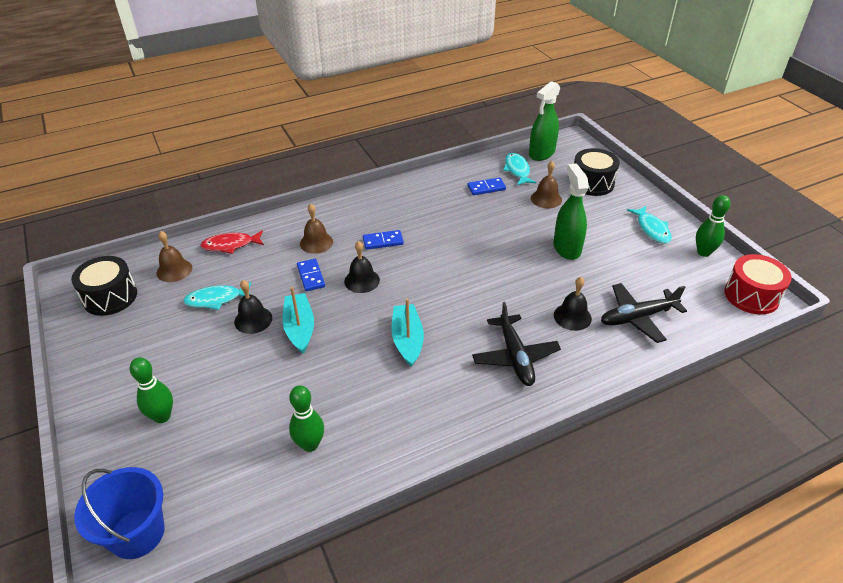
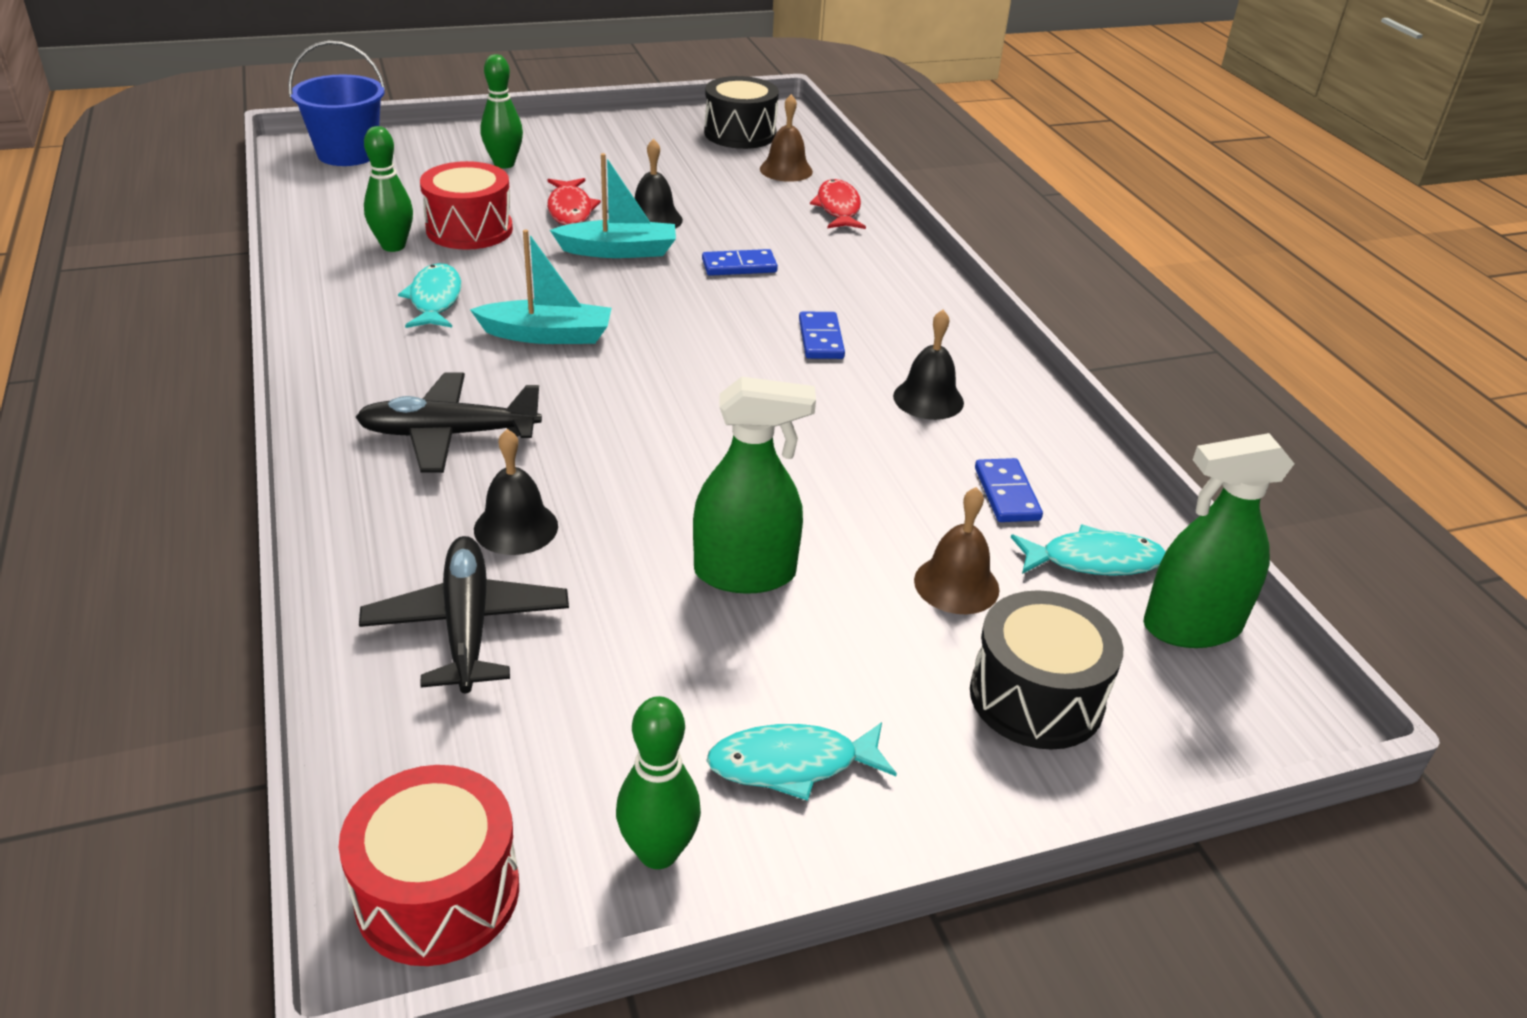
camera: 95 degrees right, 5 degrees down
turquoise fish [183,282,251,310] -> turquoise fish moved to [398,263,461,328]
brown bell [300,204,333,254] -> none
black bell [344,241,380,293] -> black bell moved to [893,310,964,420]
green spray bottle [529,81,561,161] -> green spray bottle turned 60 degrees counterclockwise [1144,433,1294,648]
none -> red drum [420,161,513,250]
none -> red fish [547,178,601,225]

